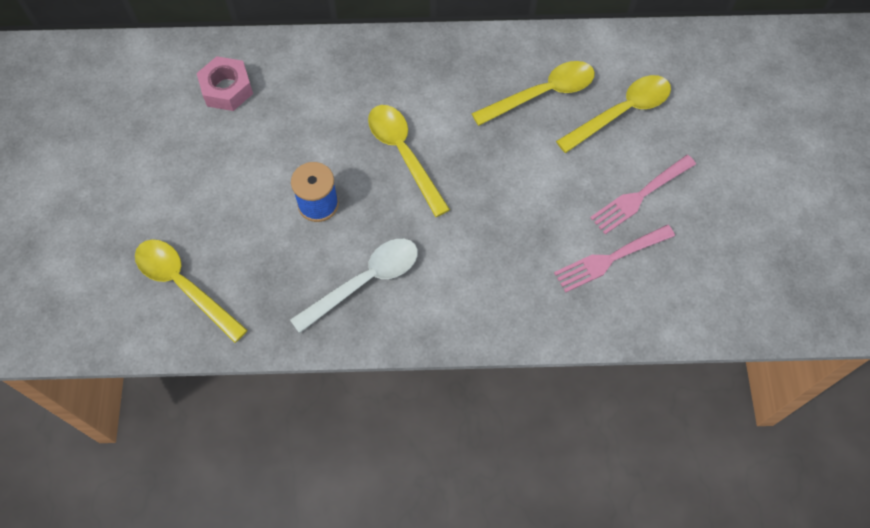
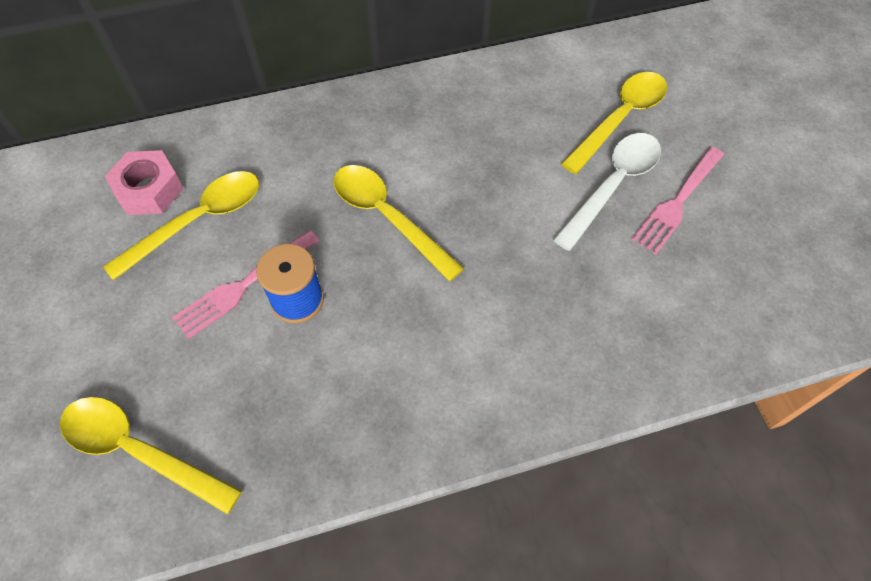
camera: 15 degrees left, 5 degrees down
white spoon [290,239,418,333] -> white spoon moved to [553,133,661,251]
yellow spoon [471,61,595,126] -> yellow spoon moved to [103,171,259,281]
pink fork [554,224,675,293] -> pink fork moved to [172,230,320,339]

